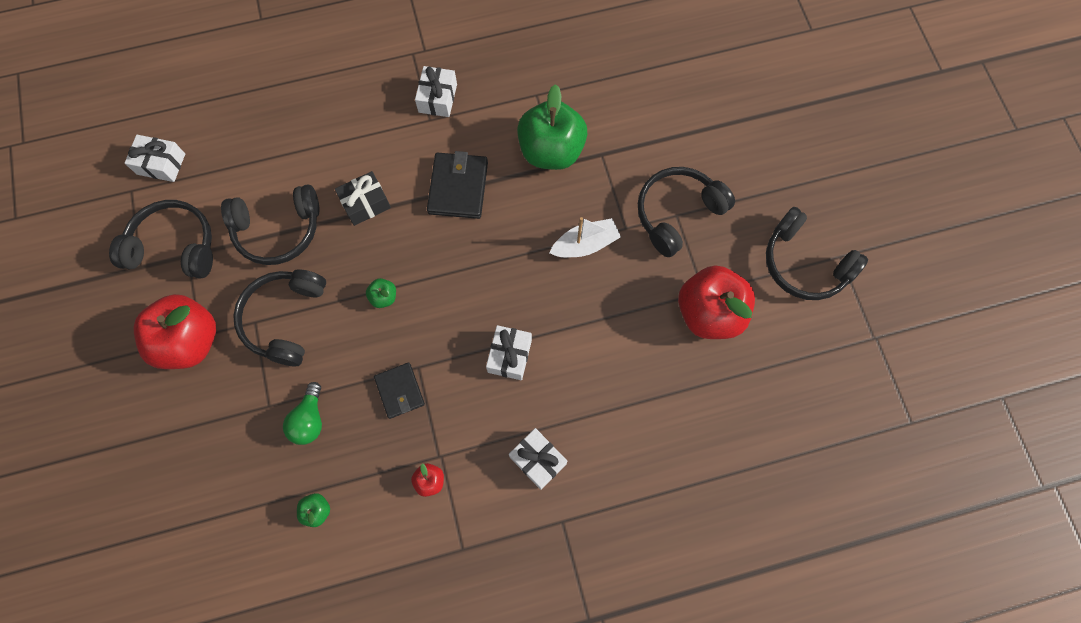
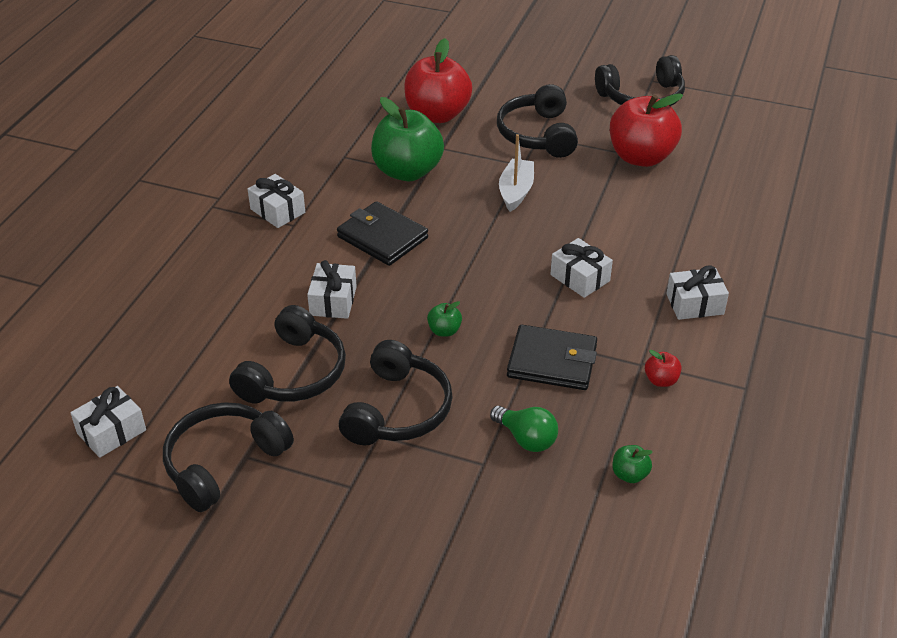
camera: 55 degrees left, 30 degrees down
red apple [133,294,216,369] -> red apple moved to [404,38,472,123]
black headphones [233,270,326,367] -> black headphones turned 120 degrees counterclockwise [339,340,453,445]
black gift [335,171,391,226] -> white gift [307,260,357,319]
black wallet [374,362,425,419] -> black wallet [507,324,597,390], size x1.52

